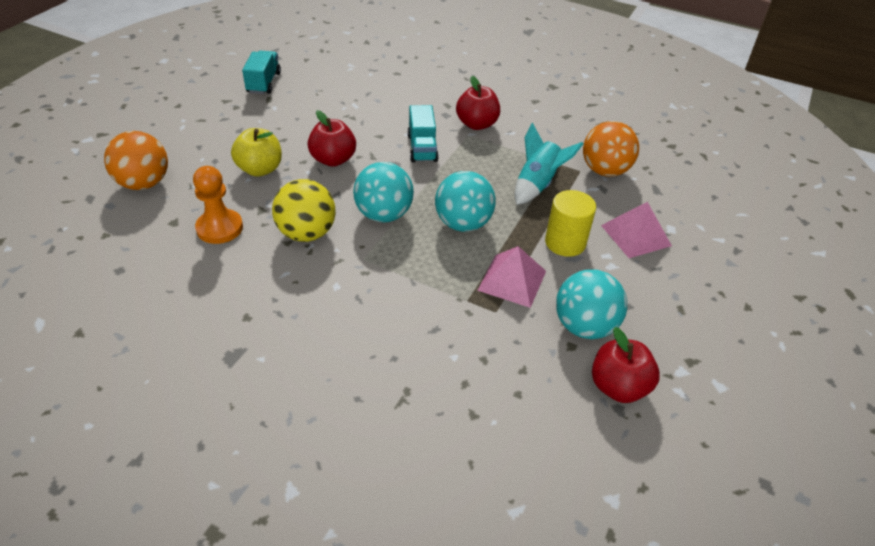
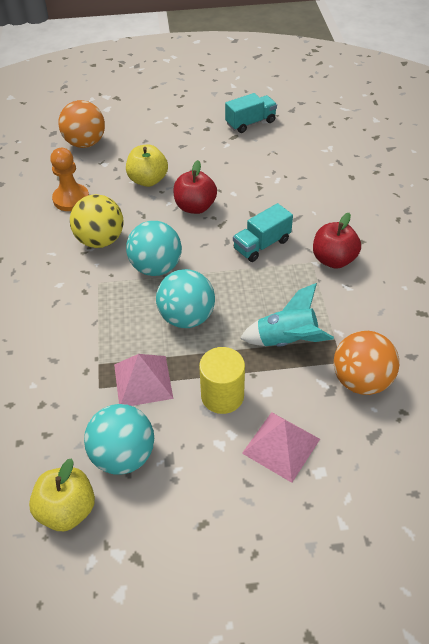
camera: 60 degrees right, 5 degrees up
red apple [592,327,660,403] -> yellow apple [29,458,95,531]

